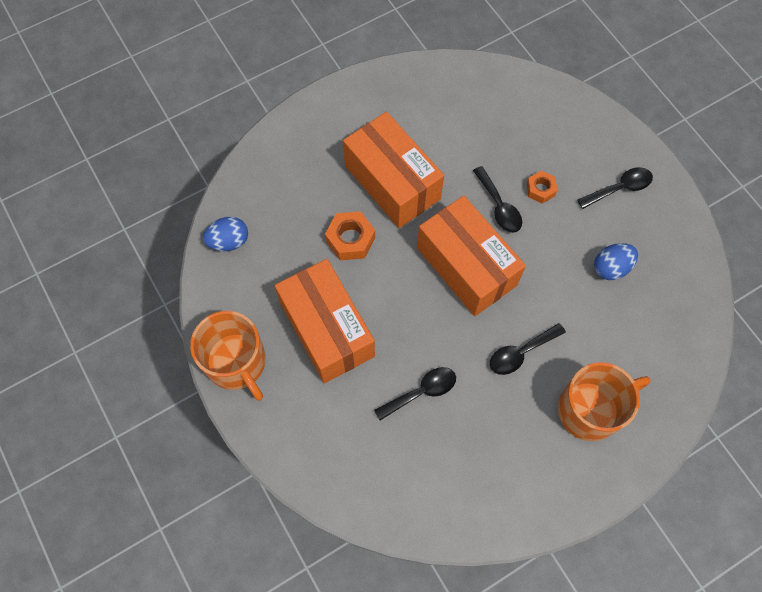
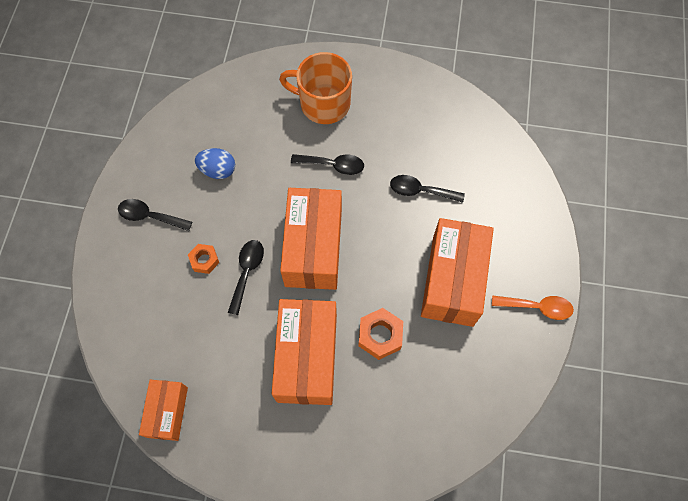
camera: 140 degrees left, 0 degrees up
orange mug [190,311,266,401] -> orange spoon [492,295,574,320]
blue egg [203,217,248,251] -> none
none -> orange box [139,380,188,441]

